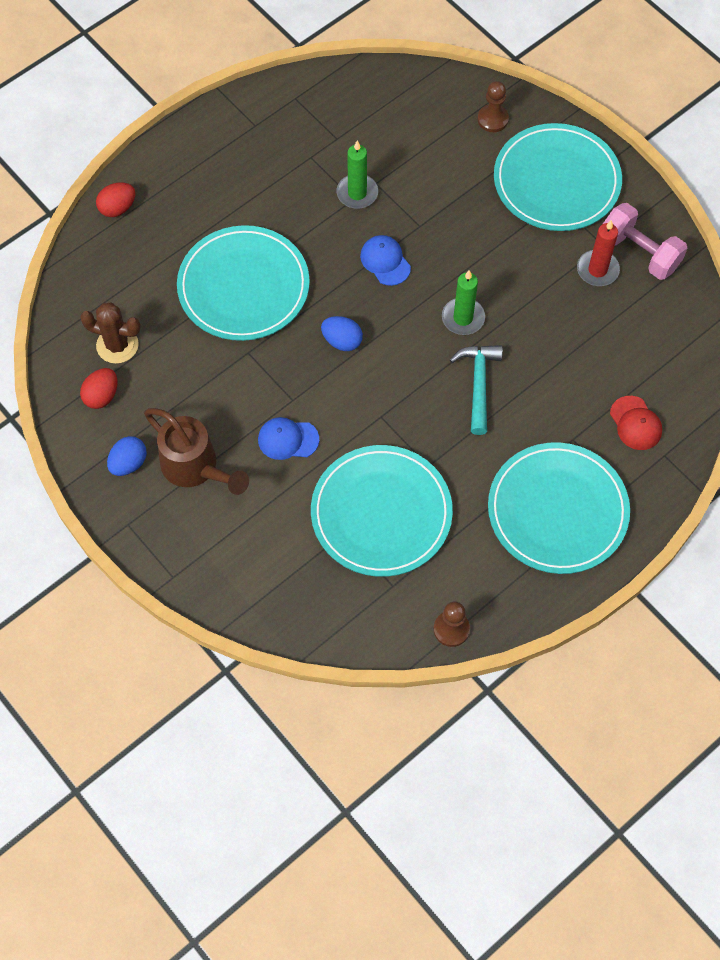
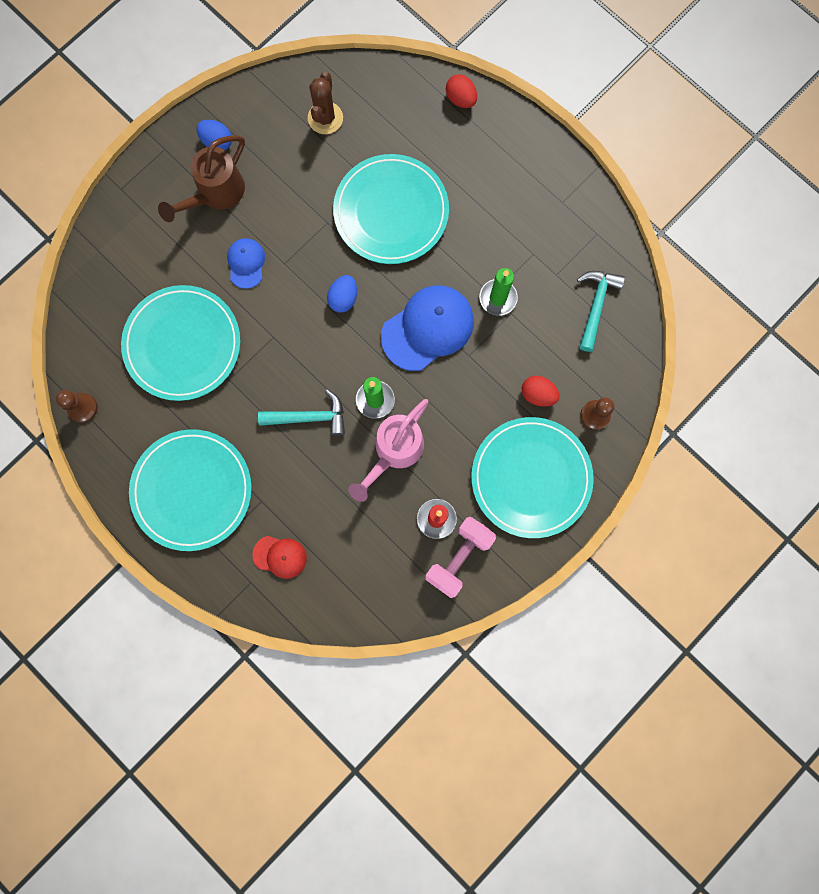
camera: 85 degrees right, 15 degrees up
red egg [80,368,118,409] -> red egg moved to [522,376,560,407]
blue cap [360,235,411,286] -> blue cap [381,285,474,371], size x1.89
red cap [610,396,662,450] -> red cap turned 135 degrees counterclockwise [252,536,307,579]
none -> pink watering can [348,399,428,502]
none -> turquoise hammer [577,271,625,352]

